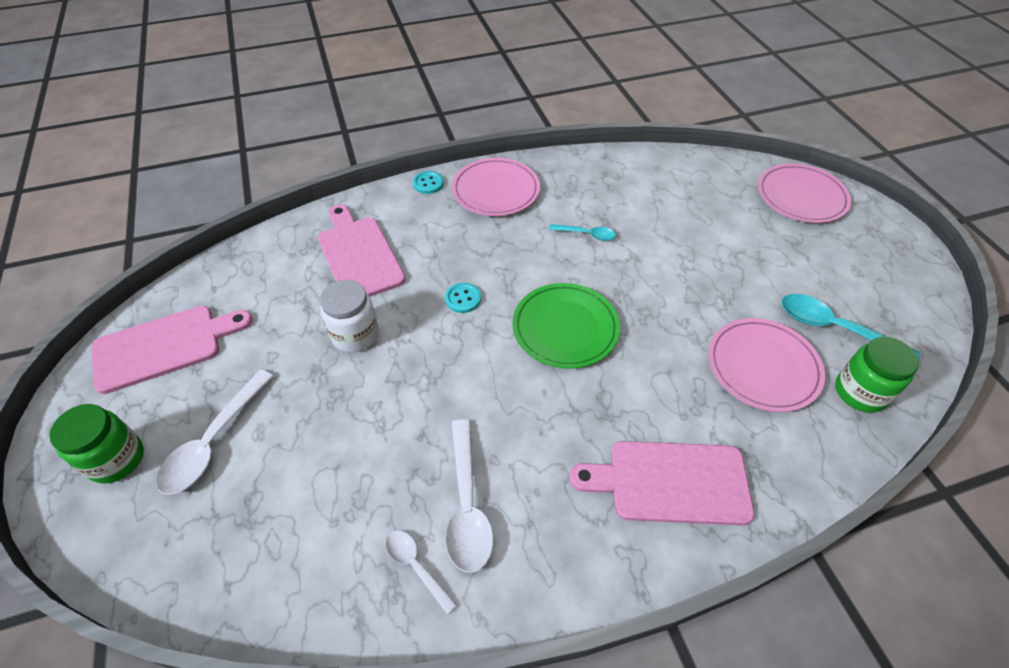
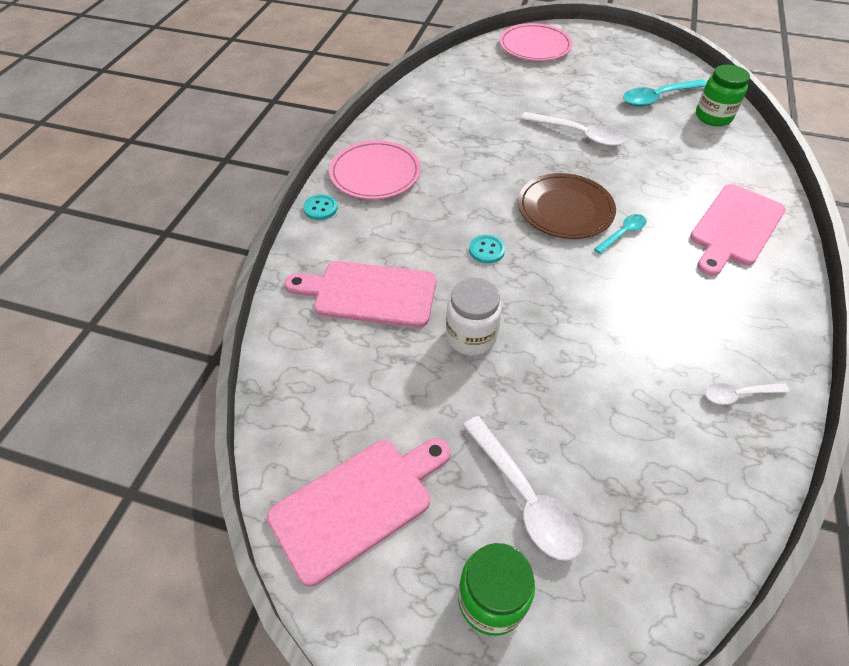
camera: 55 degrees left, 0 degrees up
pink cutting board [91,306,253,394] -> pink cutting board turned 45 degrees clockwise [267,438,451,587]
white spoon [445,419,493,573] -> white spoon moved to [521,112,626,147]
green plate [512,283,620,369] -> brown plate [518,173,616,239]
turquoise spoon [549,224,616,241] -> turquoise spoon moved to [594,214,646,254]
pink plate [708,318,825,412] -> none

